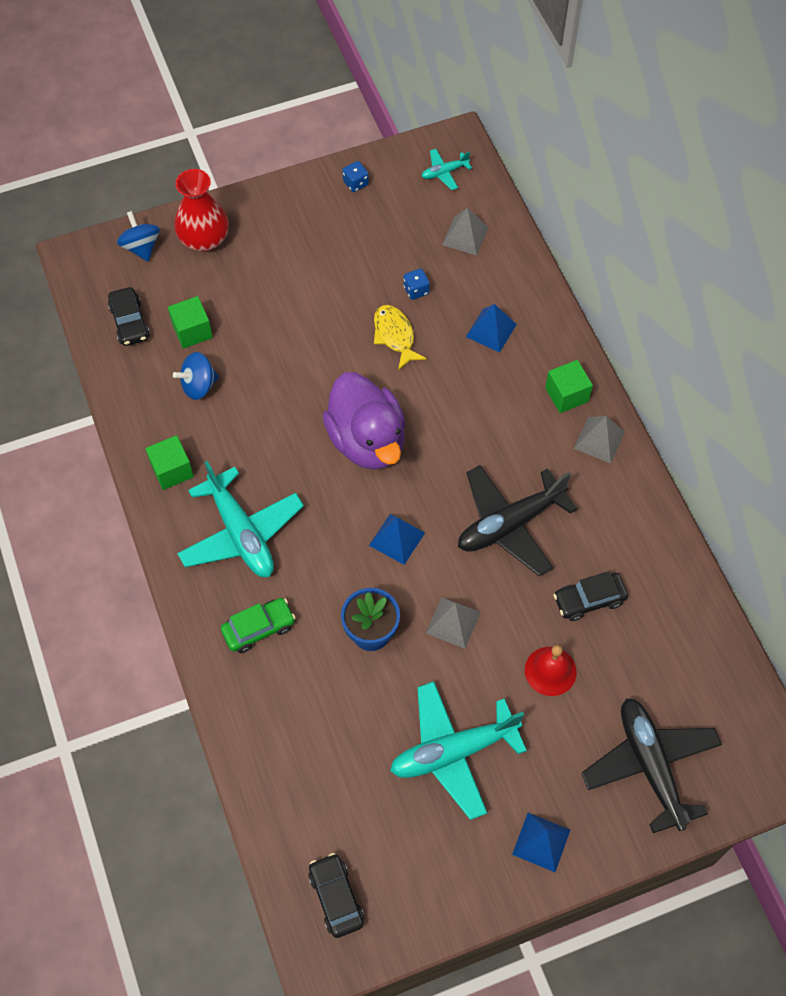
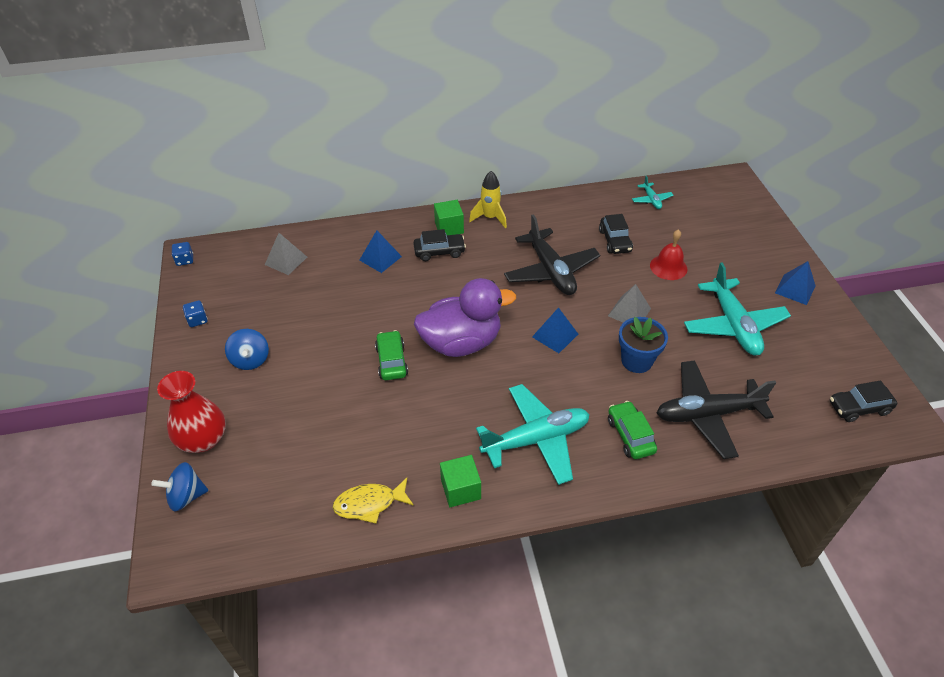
camera: 80 degrees left, 15 degrees down
black car [108,287,150,346] -> black car moved to [413,229,466,261]
green cube [168,296,213,349] -> none
blue spinning top [173,352,219,400] -> blue spinning top moved to [225,329,269,370]
yellow fish [374,305,427,370] -> yellow fish moved to [333,478,414,524]
blue dice [403,268,430,300] -> blue dice moved to [172,242,193,266]
turquoise plane [422,149,472,190] -> turquoise plane moved to [632,176,673,209]
grey pyramid [574,416,625,463] -> yellow rocket [469,171,507,228]
black plane [581,698,722,833] -> black plane moved to [657,360,776,459]
none -> green car [375,330,408,380]

